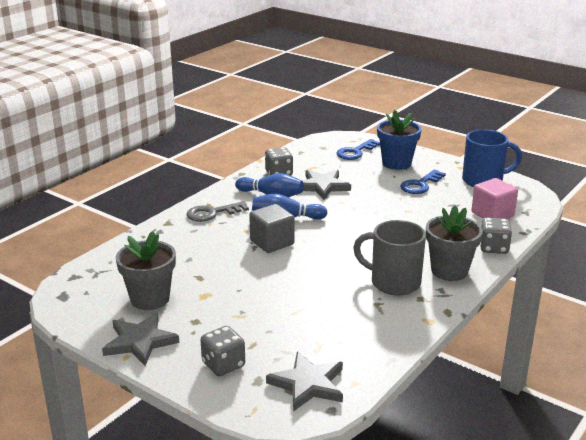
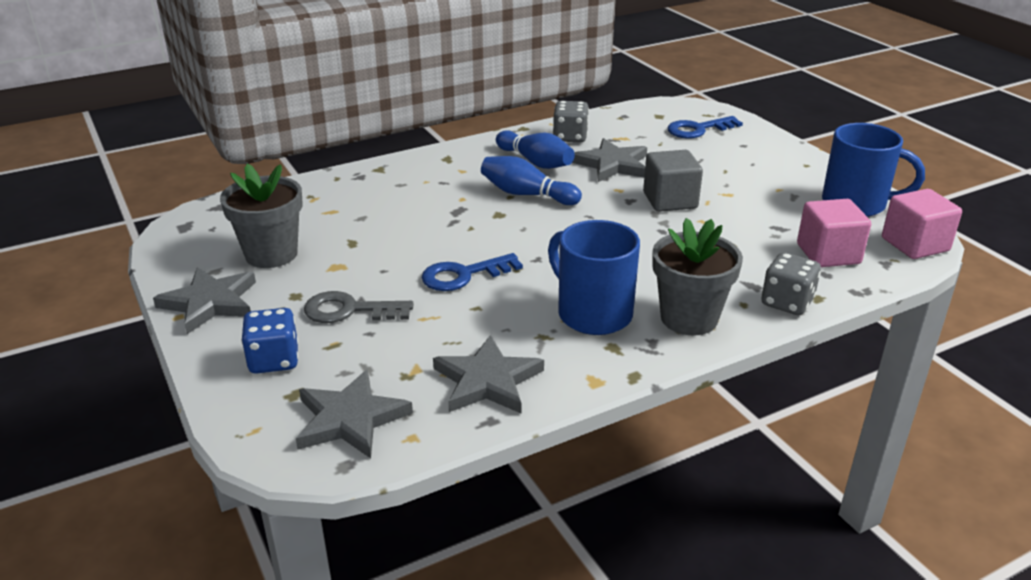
camera: 25 degrees right, 5 degrees up
grey key [186,201,249,222] -> grey key moved to [304,291,414,323]
grey dice [201,326,245,376] -> blue dice [241,308,298,374]
grey cube [249,204,294,253] -> grey cube moved to [643,150,703,212]
grey mug [353,220,426,296] -> blue mug [548,220,640,335]
blue flower pot [377,110,421,170] -> none
blue key [400,170,446,194] -> blue key moved to [422,253,523,291]
none -> grey star [433,335,544,413]
none -> pink cube [882,189,962,259]

